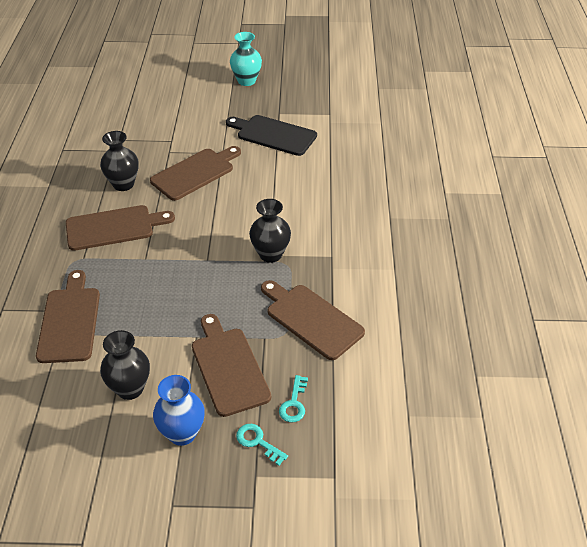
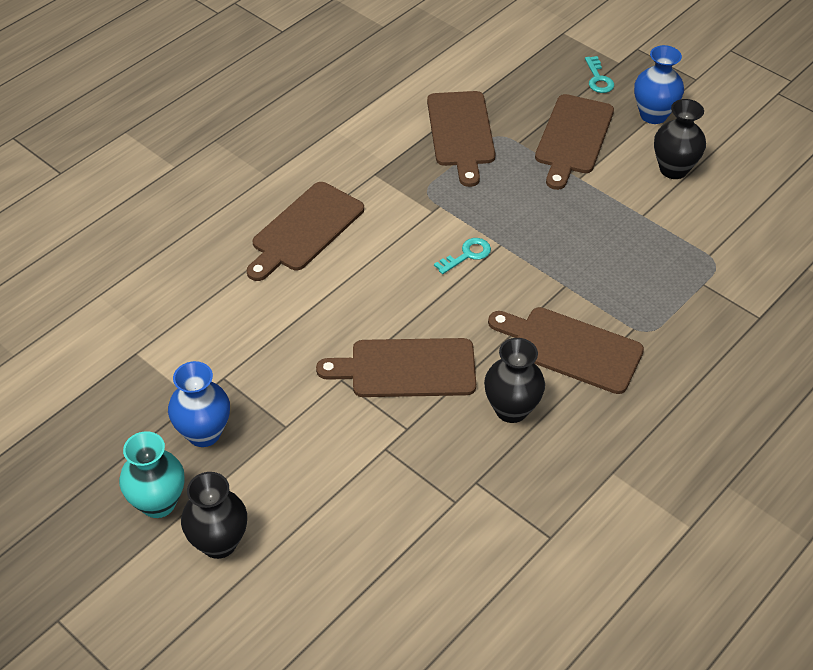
camera: 140 degrees left, 5 degrees up
brown cutting board [36,270,100,363] -> brown cutting board moved to [247,182,364,281]
black cutting board [226,115,317,156] -> none
black vase [249,199,291,263] -> black vase moved to [181,472,247,559]
turquoise key [279,375,308,422] -> turquoise key moved to [434,238,491,274]
none -> blue vase [168,361,230,447]

